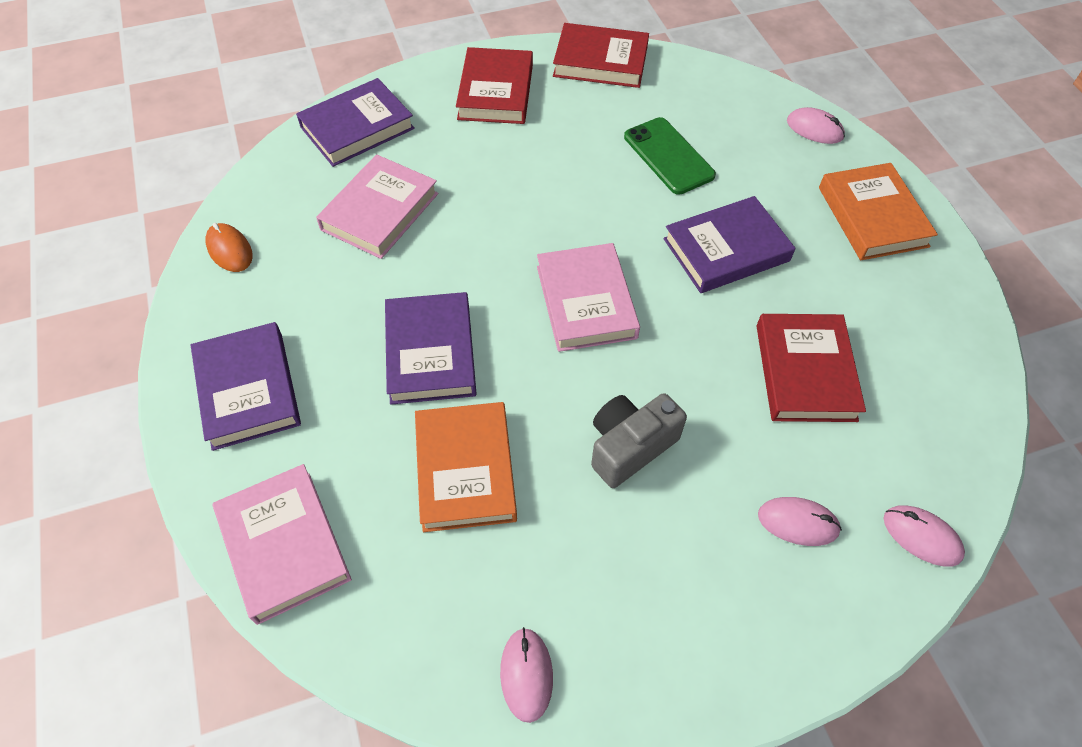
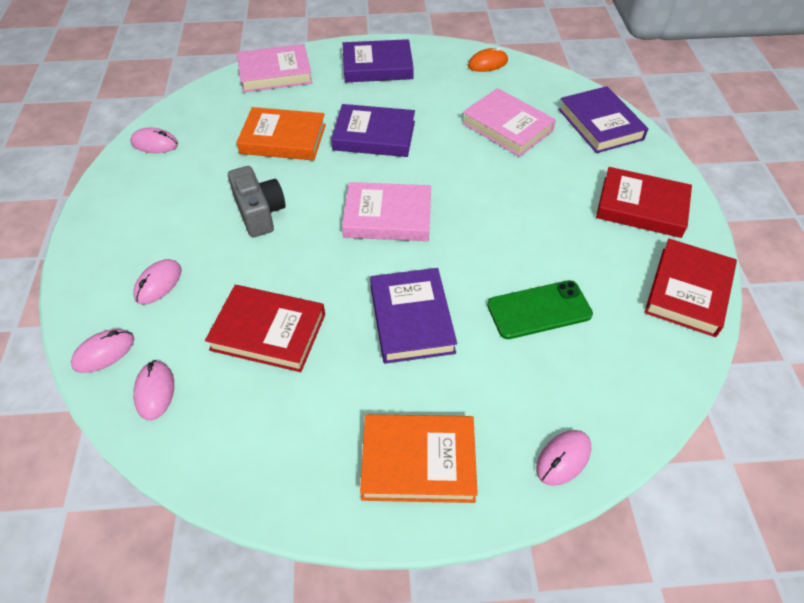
camera: 105 degrees right, 5 degrees down
none -> pink mouse [133,360,174,421]

